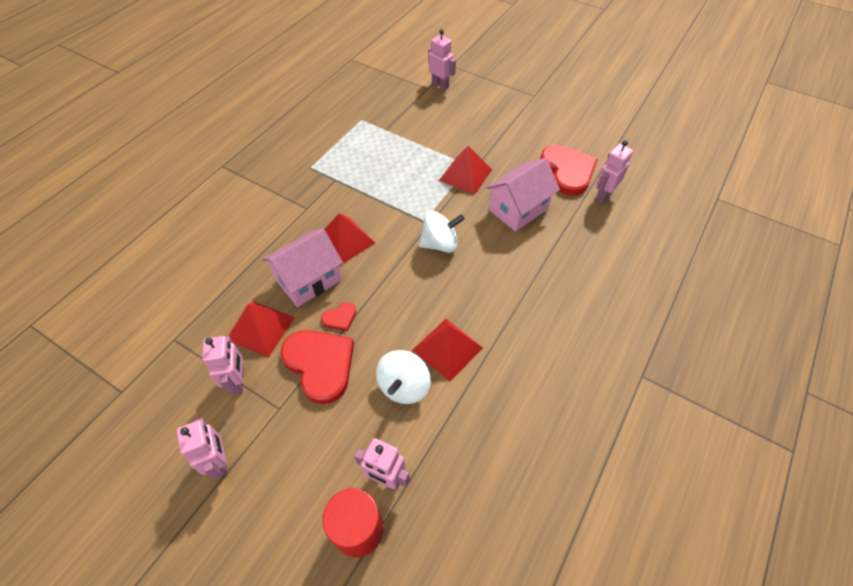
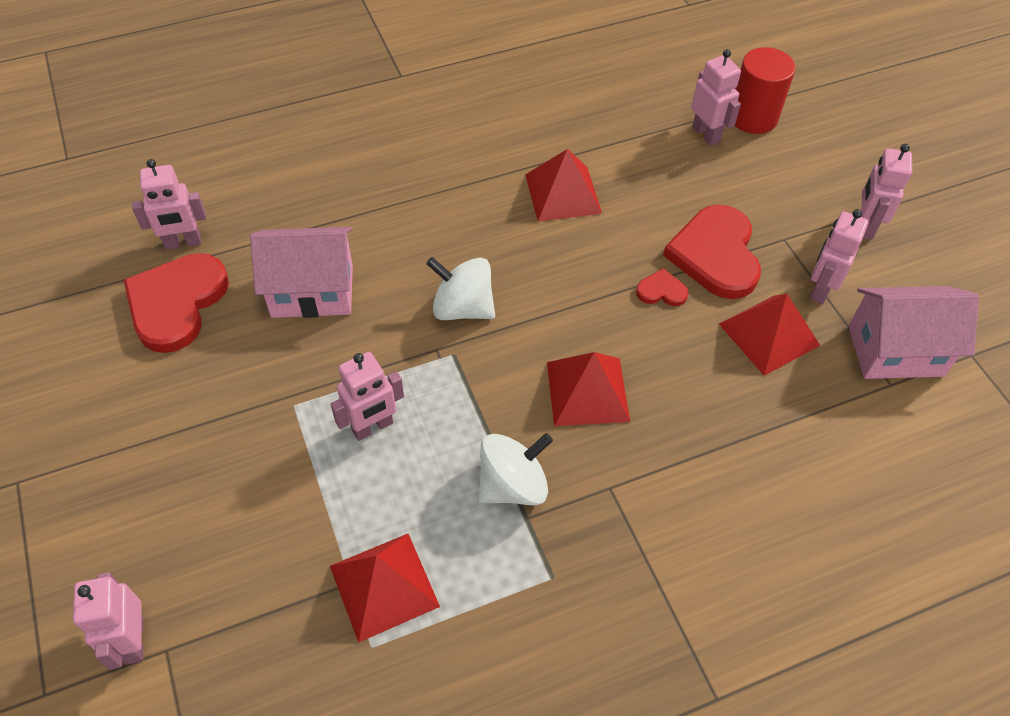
camera: 145 degrees left, 0 degrees up
pink house [263,229,343,307] -> pink house moved to [848,286,979,379]
white spinning top [376,350,431,404] -> white spinning top moved to [478,433,553,505]
red pyramid [439,146,492,195] -> red pyramid moved to [330,534,440,643]
none -> pink robot [331,352,404,441]

